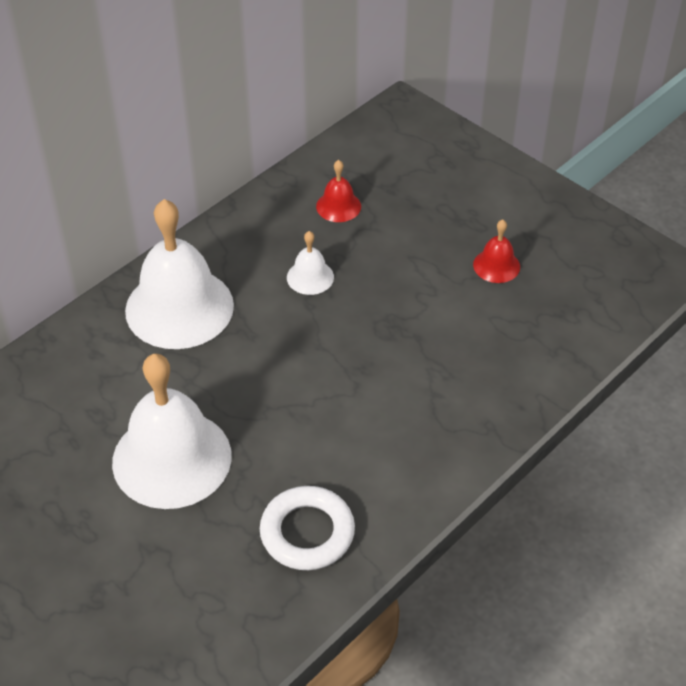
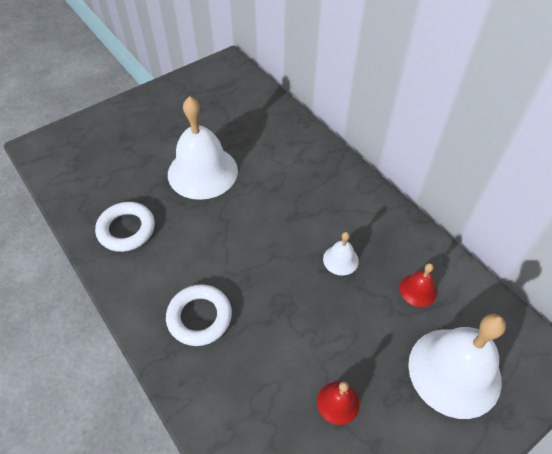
camera: 100 degrees right, 5 degrees up
white bell [125,199,234,349] -> white bell moved to [408,314,506,419]
none -> white ring [166,284,232,346]

